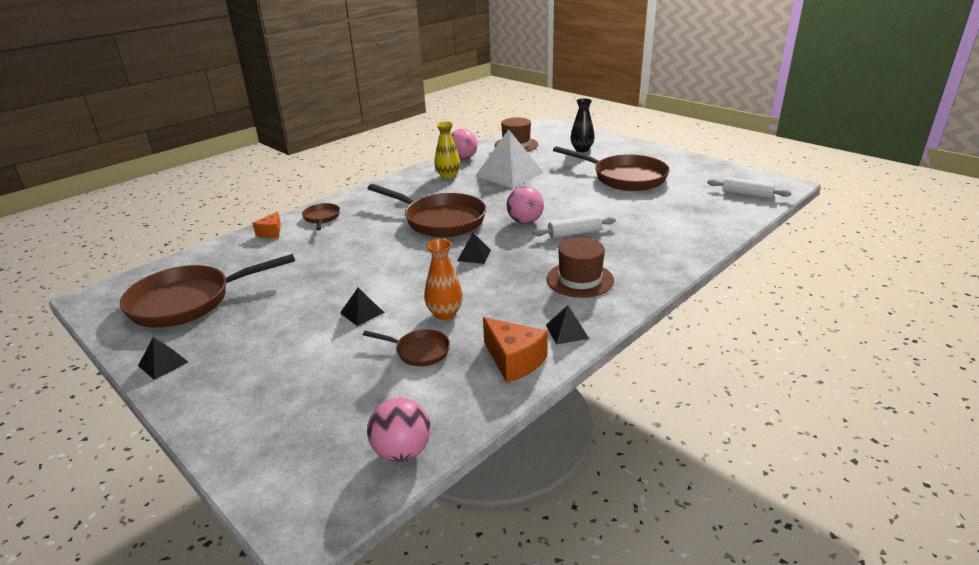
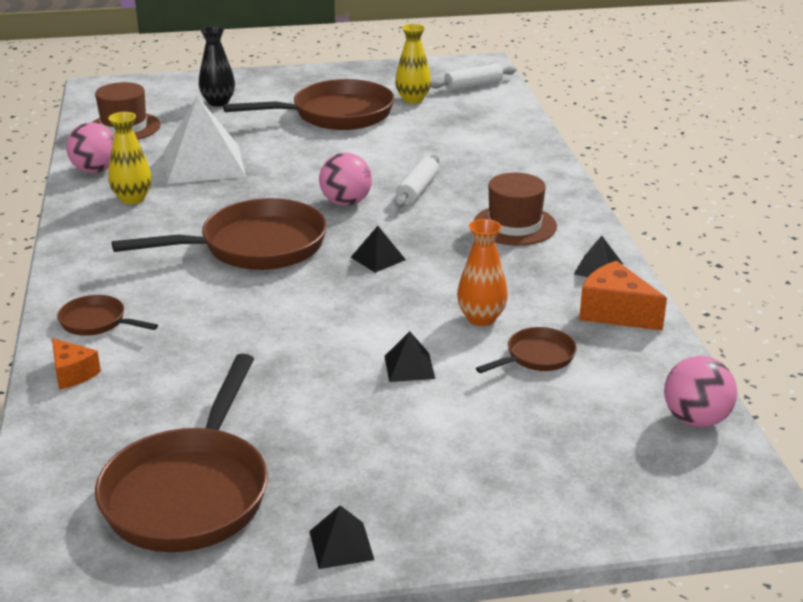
camera: 55 degrees left, 0 degrees up
orange cheese [483,317,548,383] -> orange cheese turned 135 degrees counterclockwise [579,260,667,331]
none -> yellow vase [395,24,431,104]

